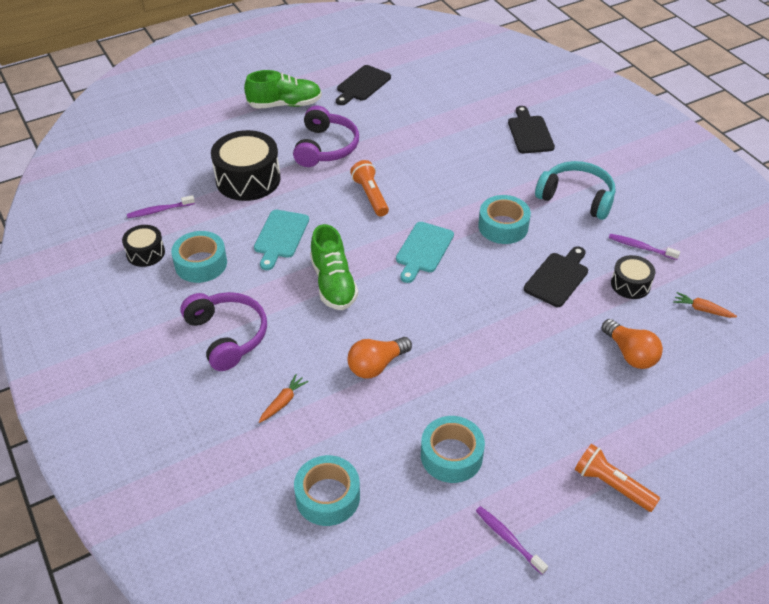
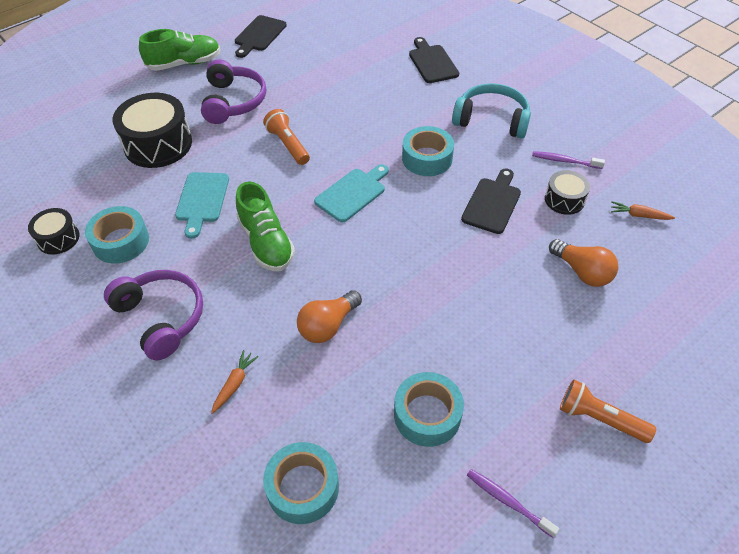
camera: 10 degrees left, 5 degrees up
purple toothbrush [127,195,195,218] -> none
turquoise cutting board [396,222,454,283] -> turquoise cutting board turned 150 degrees counterclockwise [314,164,389,222]

